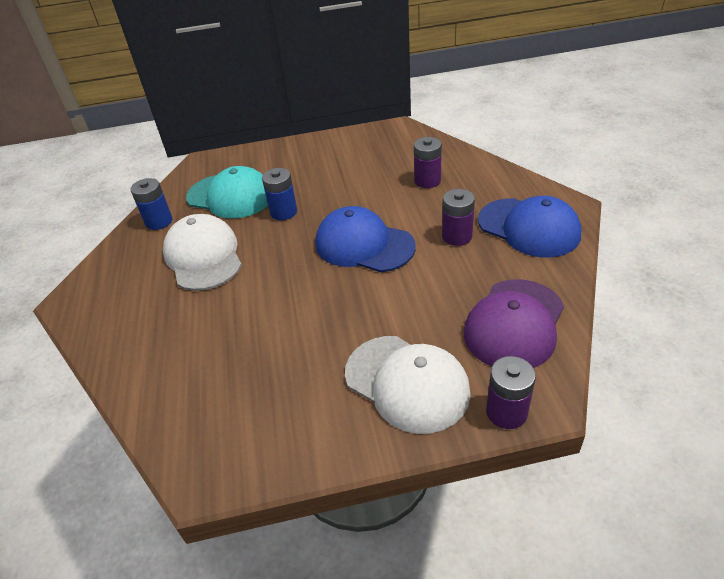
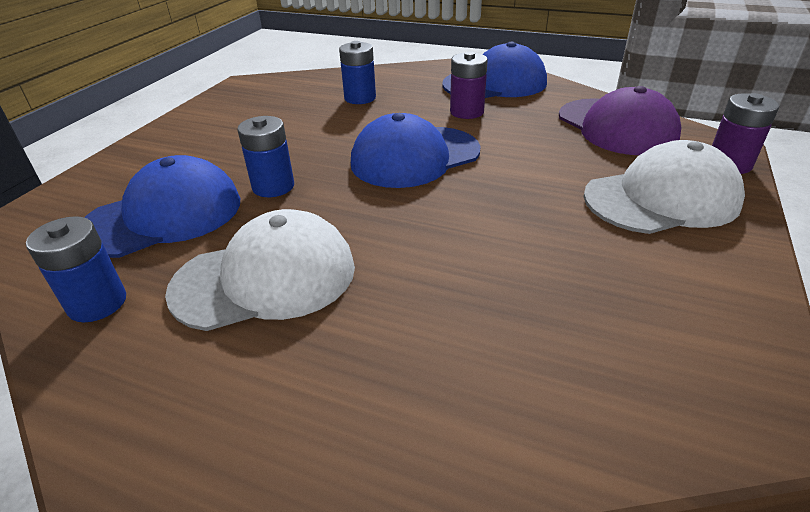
camera: 60 degrees left, 5 degrees down
white cap [163,214,242,291] -> white cap turned 150 degrees clockwise [165,209,355,331]
turquoise cap [186,166,268,219] -> blue cap [84,155,240,258]
purple battery [414,137,442,188] -> blue battery [339,41,376,104]

